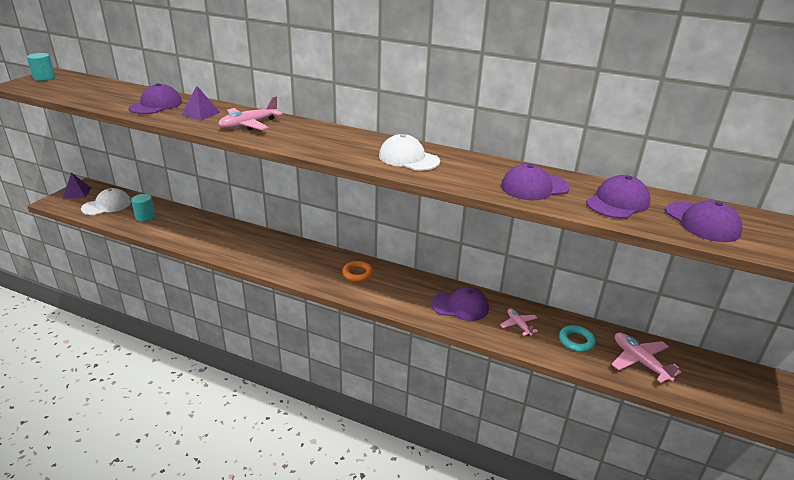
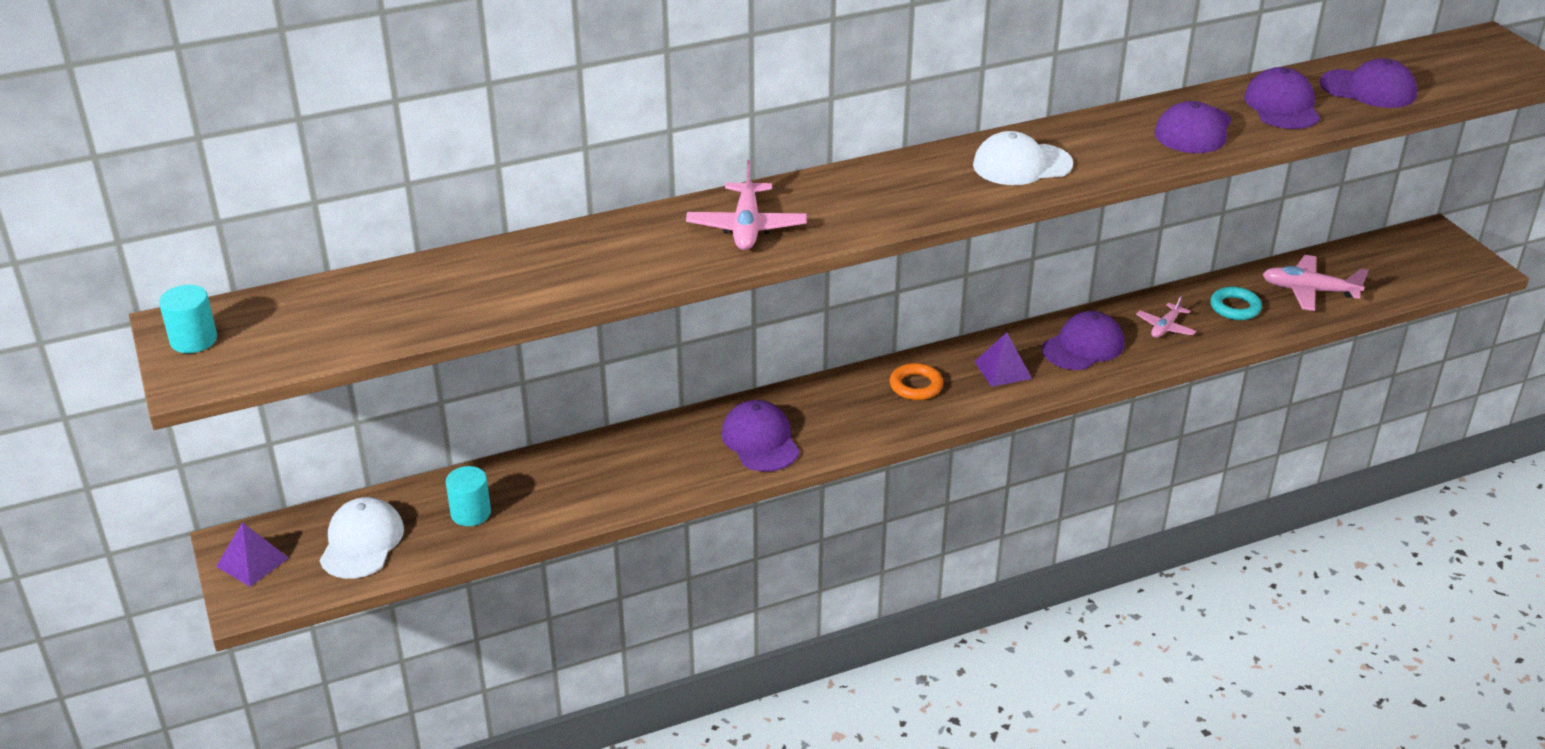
camera: 45 degrees left, 5 degrees up
purple cap [128,83,182,114] -> purple cap moved to [721,400,800,472]
purple pyramid [181,86,221,121] -> purple pyramid moved to [974,332,1032,387]
pink plane [500,308,538,336] -> pink plane turned 75 degrees counterclockwise [1136,295,1196,338]

